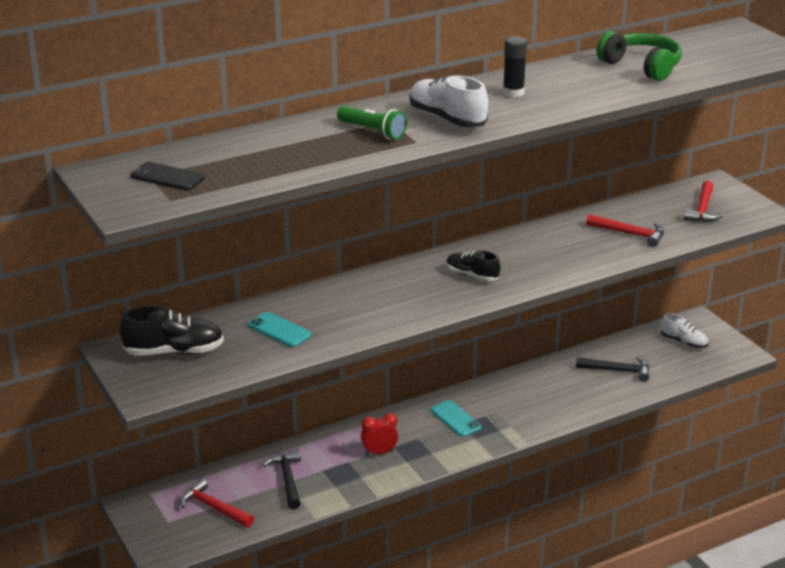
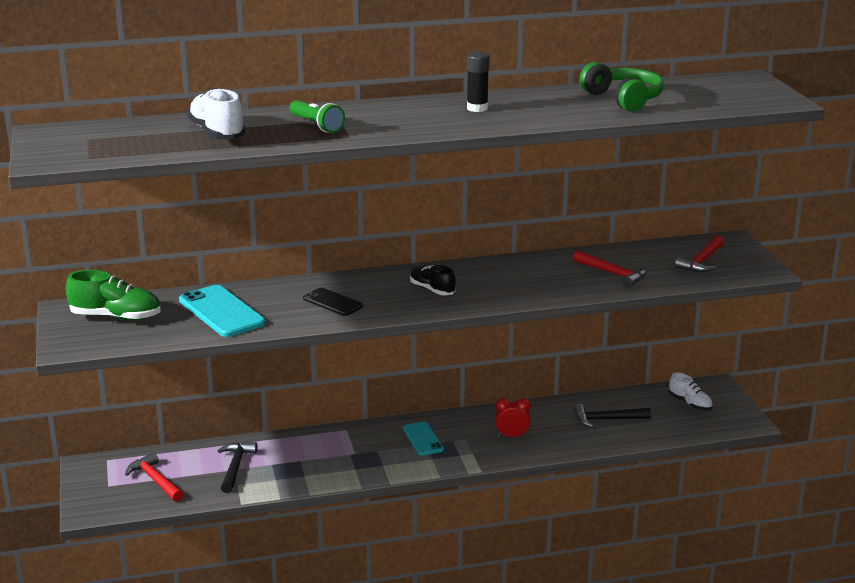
camera: 15 degrees right, 5 degrees down
black shoe [120,306,224,356] -> green shoe [66,270,161,321]
black phone [131,162,205,190] -> black phone moved to [303,288,363,316]
turquoise phone [248,312,312,347] -> turquoise phone [179,285,266,337], size x1.66
red clock [361,413,398,455] -> red clock moved to [495,398,531,437]
white shoe [410,75,488,127] -> white shoe moved to [187,88,246,139]
black hammer [576,356,649,382] -> black hammer turned 150 degrees clockwise [574,404,651,428]

